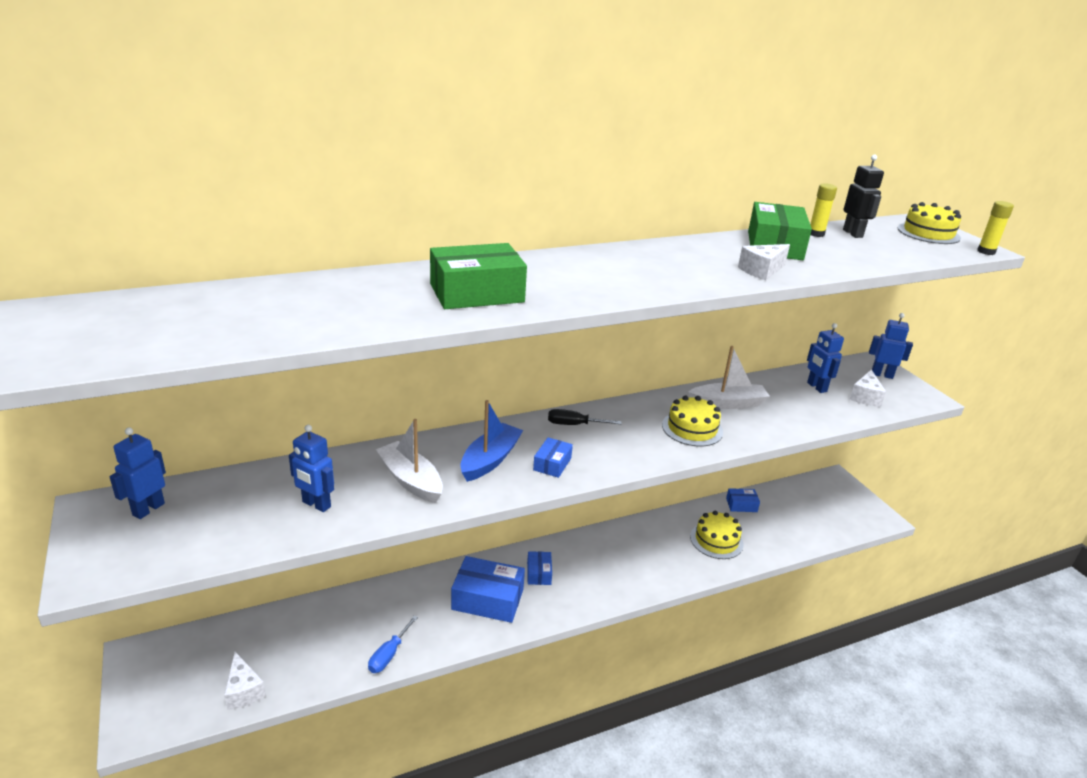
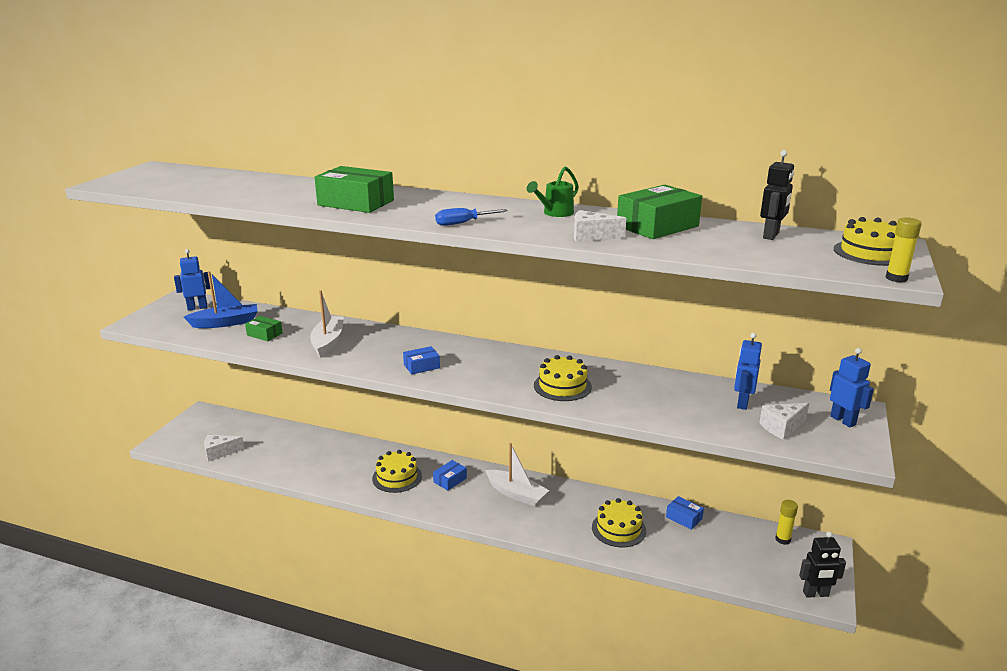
camera: 45 degrees right, 5 degrees down
white cheese [224,652,266,710] -> white cheese turned 60 degrees clockwise [204,435,244,462]
blue robot [289,425,334,512] -> green box [245,316,283,341]
blue screwdriver [368,615,418,673] -> blue screwdriver moved to [435,208,508,226]
blue box [451,556,525,623] -> yellow cake [372,450,422,493]
blue boat [460,400,523,482] -> blue boat moved to [184,271,257,328]
black screwdriver [548,409,621,425] -> none
white boat [688,346,770,409] -> white boat moved to [485,443,549,506]
yellow glue stick [810,183,837,237] -> yellow glue stick moved to [775,500,798,545]
none -> green watering can [527,167,579,217]
none -> black robot [799,531,846,598]

